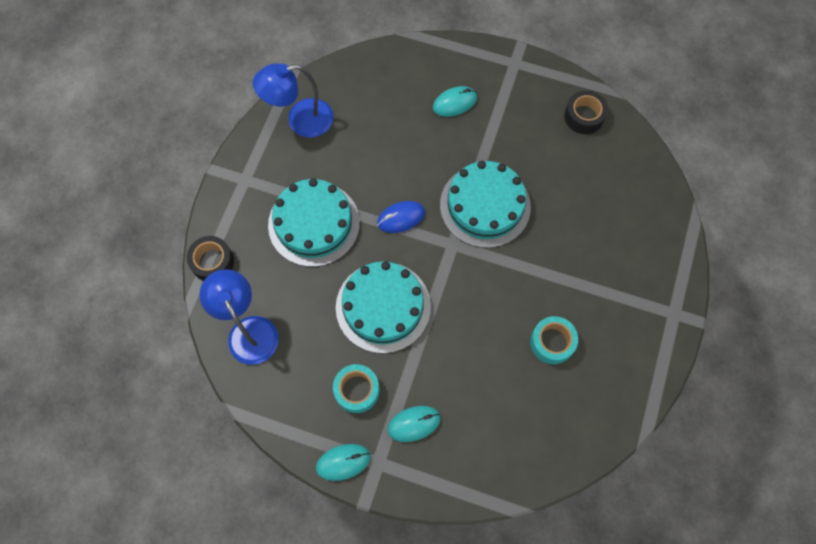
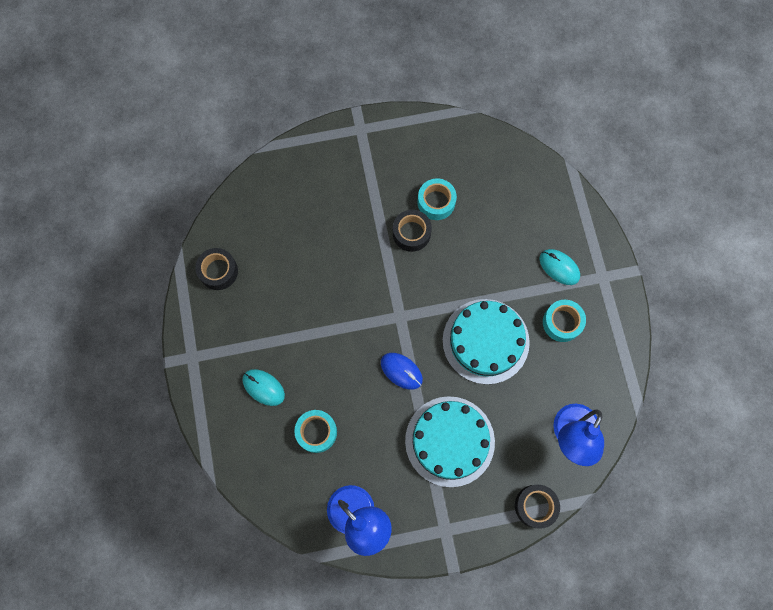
camera: 120 degrees left, 5 degrees up
turquoise mouse [316,444,370,481] -> none
turquoise cake [440,161,531,248] -> none
none -> turquoise tape [294,410,337,453]
none -> black tape [393,210,432,252]

